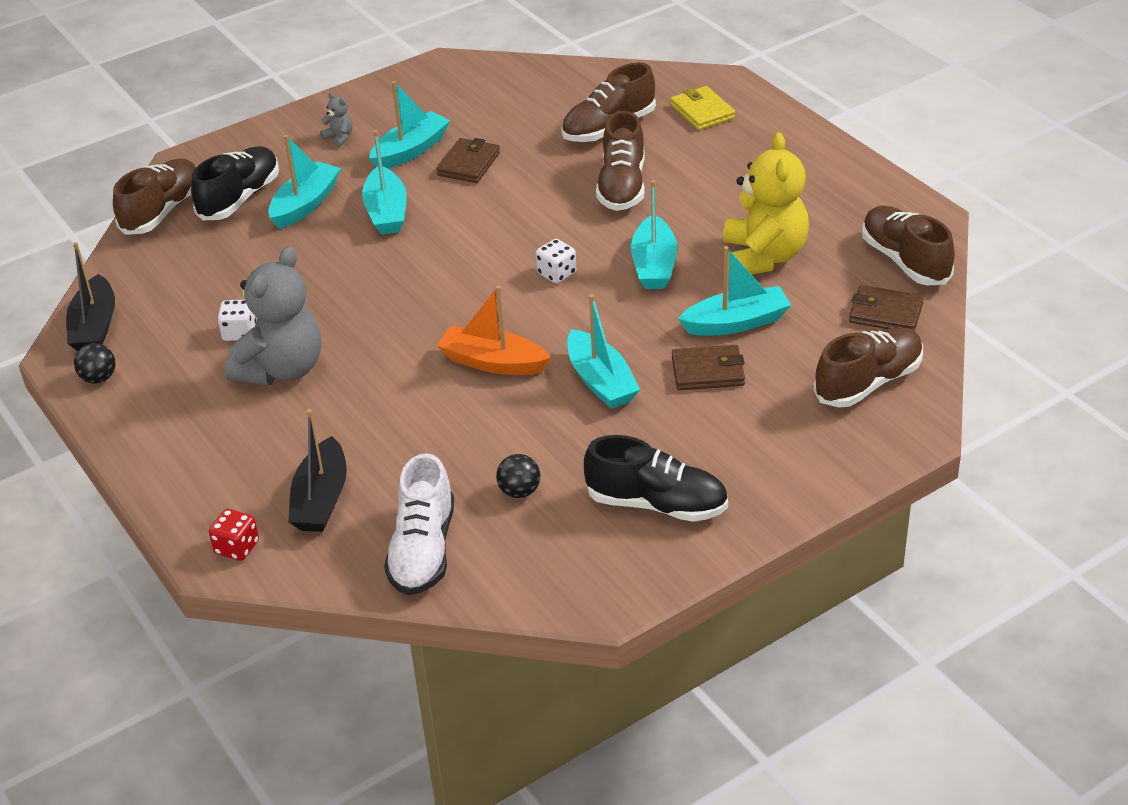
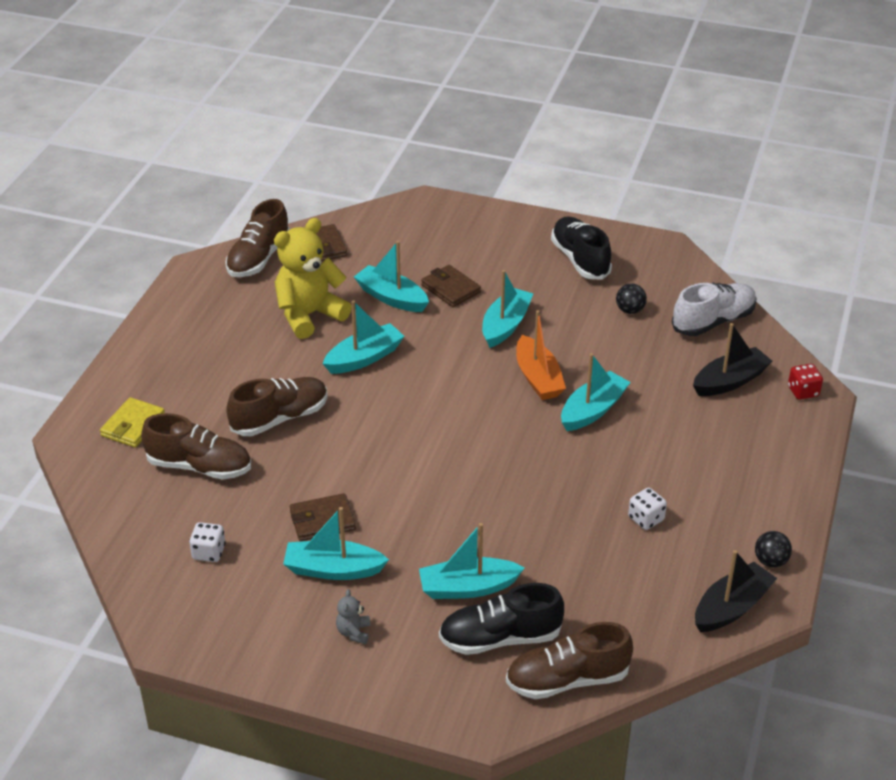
camera: 130 degrees left, 0 degrees up
grey teddy bear [225,246,321,385] -> none
turquoise boat [362,130,407,235] -> turquoise boat moved to [561,353,631,431]
white dice [536,239,576,283] -> white dice moved to [189,522,225,562]
brown shoe [813,327,923,407] -> none

